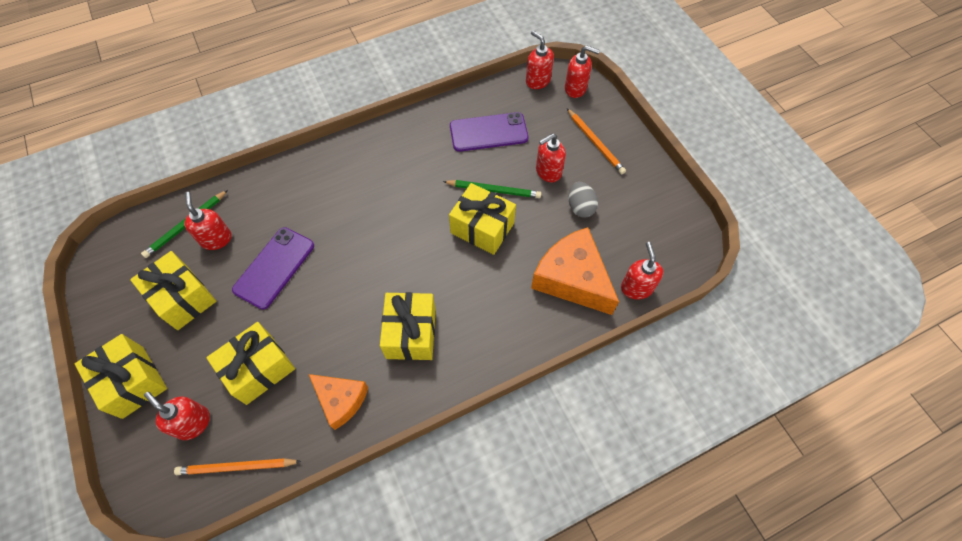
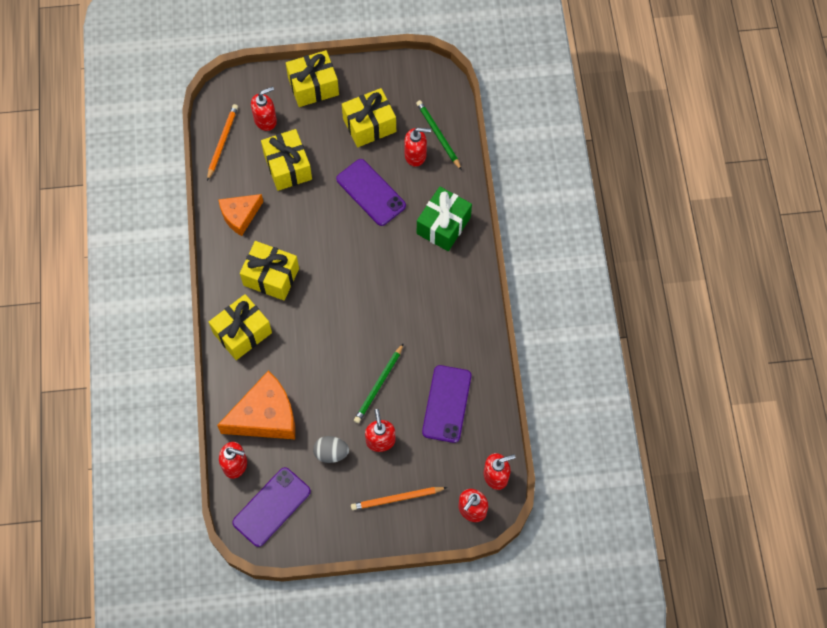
camera: 110 degrees right, 5 degrees up
yellow gift [449,183,516,255] -> yellow gift moved to [209,294,272,360]
none -> purple phone [232,467,311,547]
none -> green gift [417,187,472,251]

